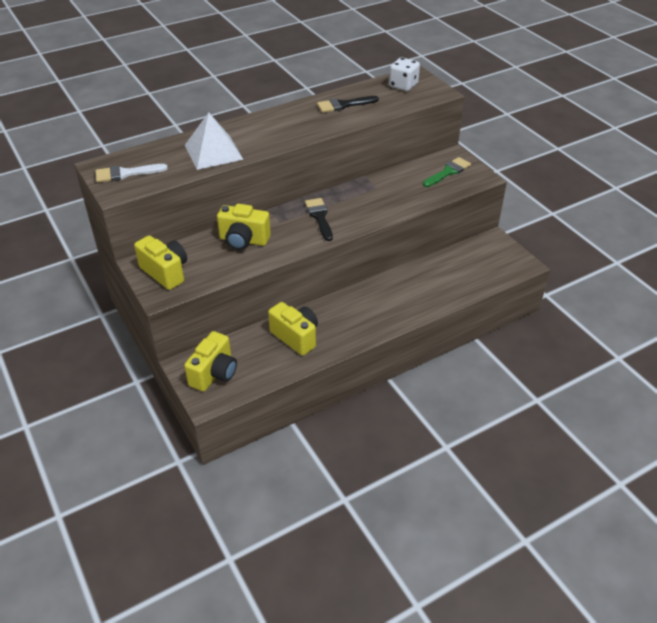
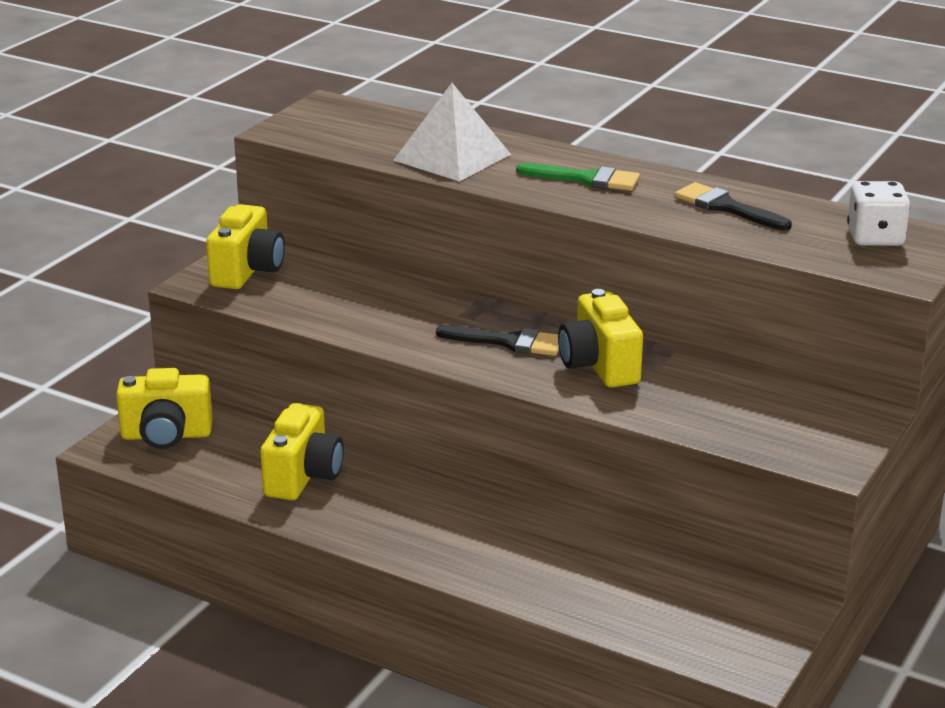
camera: 60 degrees right, 15 degrees down
white brush [95,164,168,182] -> none
yellow camera [217,204,271,250] -> yellow camera moved to [558,289,643,388]
black brush [305,198,333,241] -> black brush turned 60 degrees clockwise [436,325,559,356]
green brush [423,157,471,187] -> green brush moved to [516,163,640,191]

